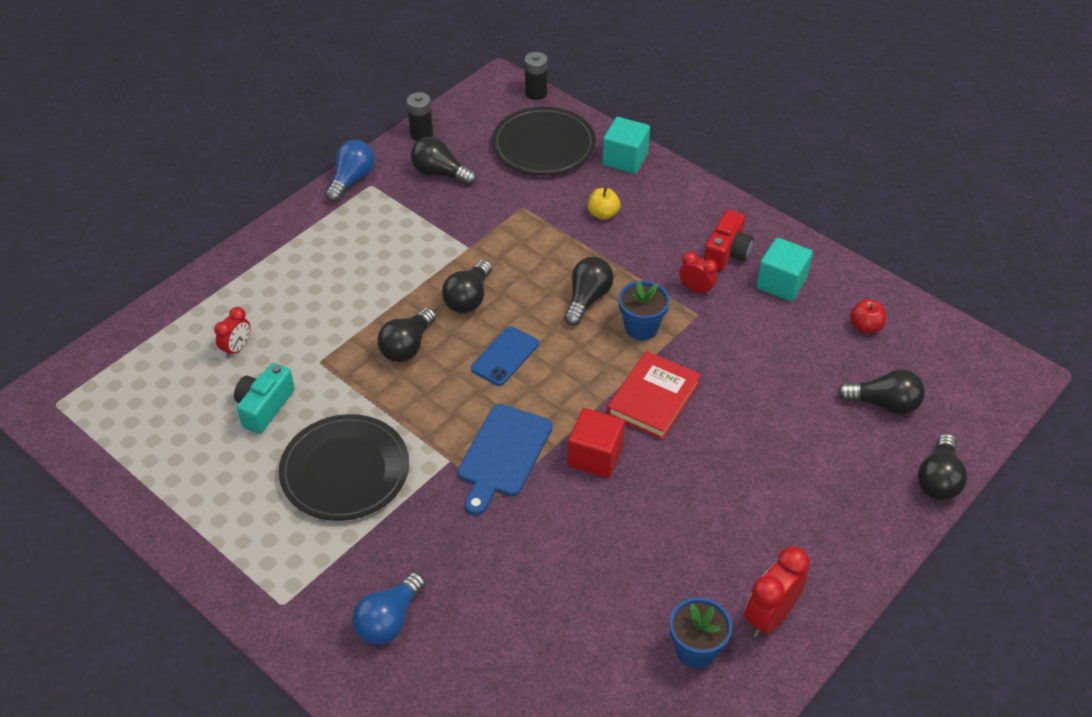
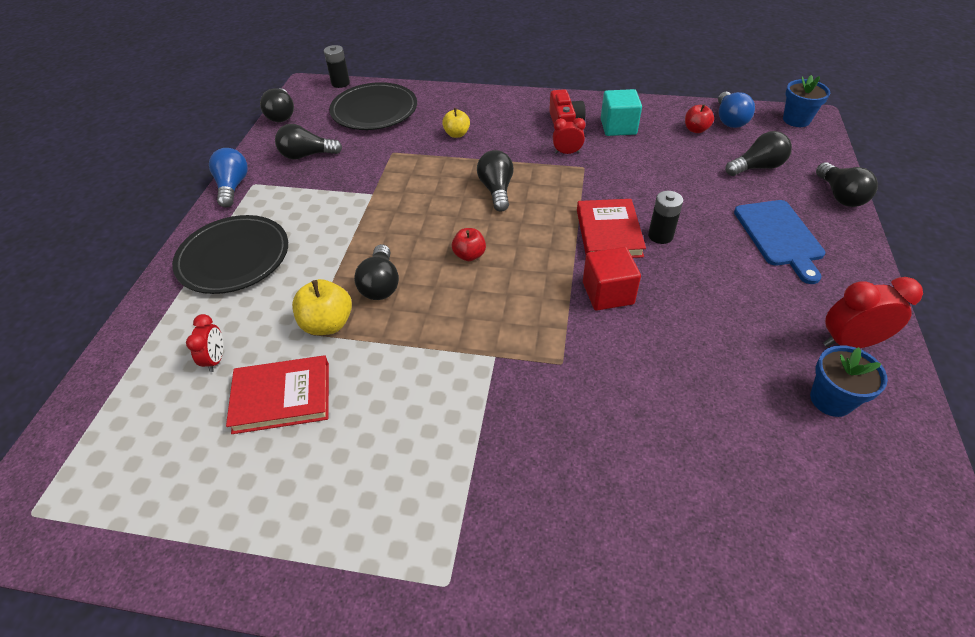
camera: 30 degrees left, 0 degrees up
turquoise camera [234,363,295,434] -> red book [226,355,329,434]
black plate [279,414,409,521] -> black plate moved to [172,215,288,294]
blue light bulb [352,572,425,645] -> blue light bulb moved to [718,92,755,128]
black battery [407,92,433,141] -> black battery moved to [648,191,683,244]
black light bulb [442,260,492,313] -> black light bulb moved to [260,88,294,122]
blue cutting board [458,404,553,515] -> blue cutting board moved to [734,200,825,284]
blue phone [471,326,539,386] -> red apple [452,228,486,261]
turquoise cube [602,117,650,174] -> none
blue flower pot [618,281,670,340] -> blue flower pot moved to [783,75,830,127]
red clock [744,546,810,638] -> red clock turned 75 degrees clockwise [823,277,923,348]
none -> yellow apple [292,279,352,335]

